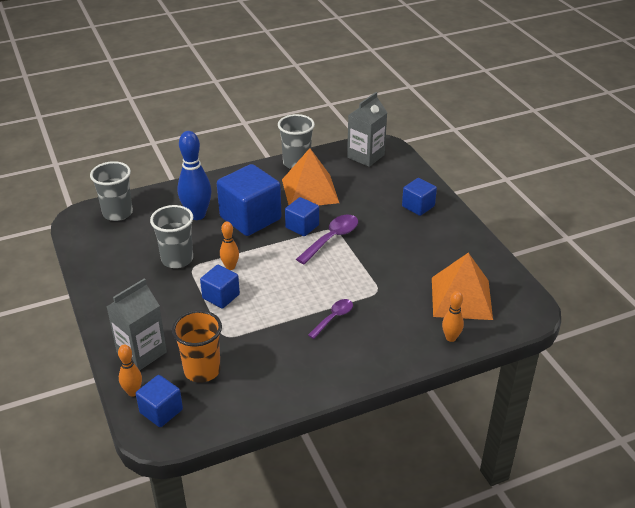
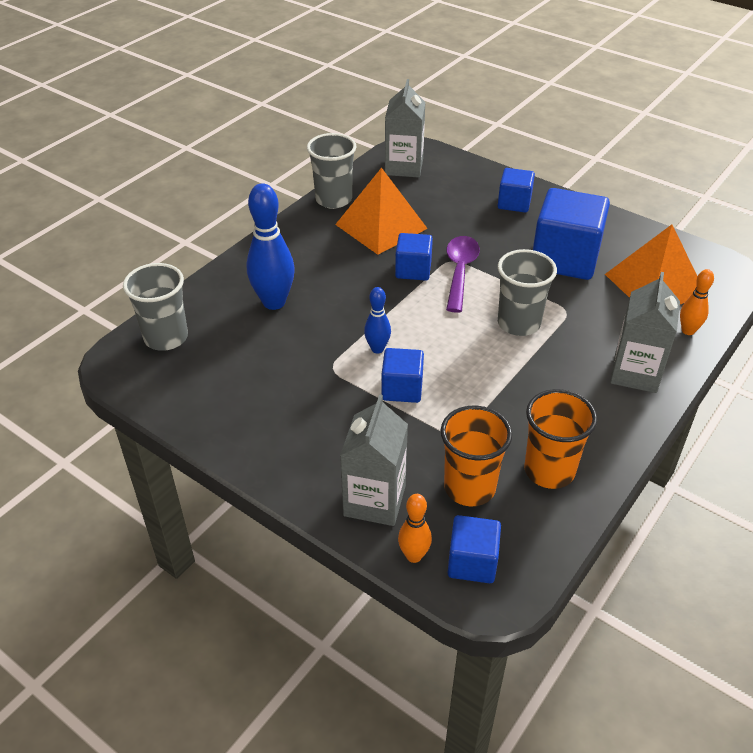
camera: 30 degrees left, 5 degrees up
grey cup [150,205,193,268] -> grey cup moved to [498,249,557,336]
blue cube [217,164,281,236] -> blue cube moved to [533,188,610,280]
orange bowling pin [220,222,239,270] -> blue bowling pin [364,287,391,353]
purple spoon [308,299,353,339] -> none
none -> orange cup [524,389,597,489]
none -> grey carton [610,272,680,393]

